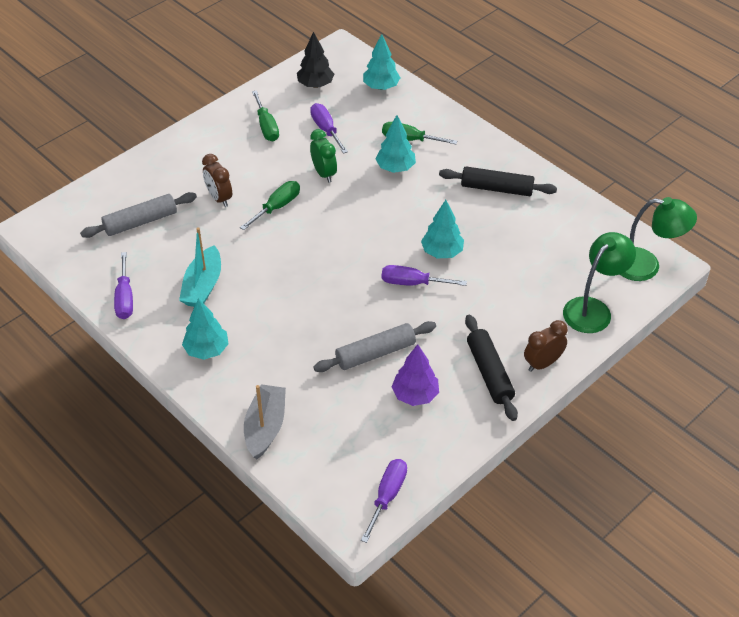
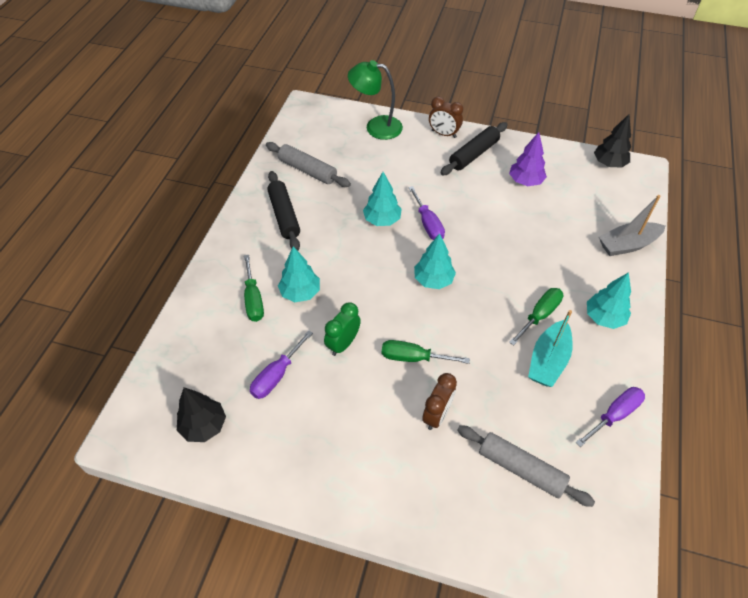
camera: 120 degrees left, 5 degrees up
turquoise boat [179,227,221,307] -> turquoise boat turned 135 degrees clockwise [528,310,573,387]
green screwdriver [252,90,279,141] -> green screwdriver moved to [509,288,563,346]
grey rolling pin [313,321,436,372] -> grey rolling pin moved to [266,142,351,187]
purple screwdriver [361,459,407,543] -> black tree [594,114,631,168]
turquoise tree [363,34,400,90] -> turquoise tree moved to [414,233,456,289]
green lamp [620,197,697,281] -> none

